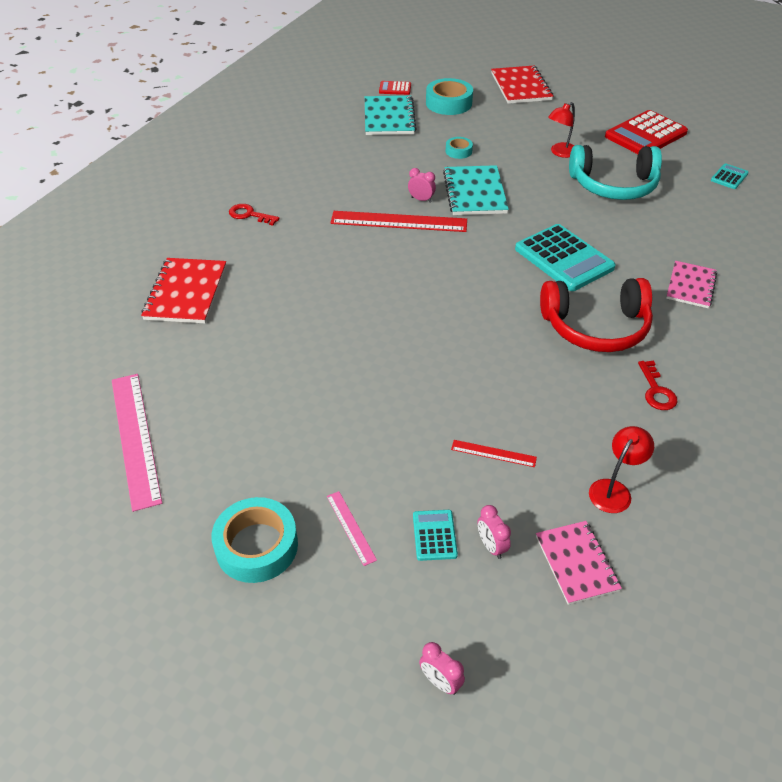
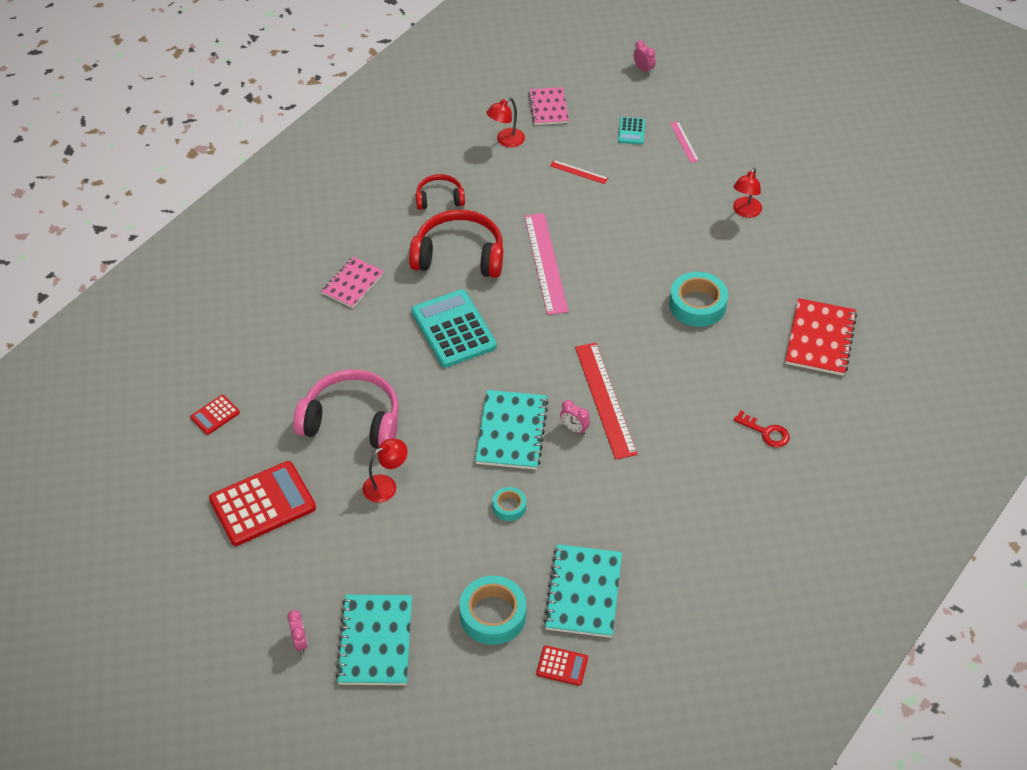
camera: 170 degrees left, 5 degrees up
pink ruler [112,374,162,512] -> pink ruler moved to [524,213,569,315]
turquoise tape [212,497,298,583] -> turquoise tape moved to [669,272,728,327]
red ruler [331,211,467,232] -> red ruler turned 60 degrees clockwise [575,343,638,460]
pink clock [477,505,511,559] -> pink clock moved to [287,610,308,653]
red notebook [491,66,553,104] -> turquoise notebook [336,594,412,685]
turquoise headphones [569,145,662,200] -> pink headphones [293,369,399,449]
red key [638,361,677,410] -> red headphones [416,174,465,210]
turquoise calculator [711,163,749,189] -> red calculator [190,395,240,435]
none -> red lamp [733,167,762,218]

